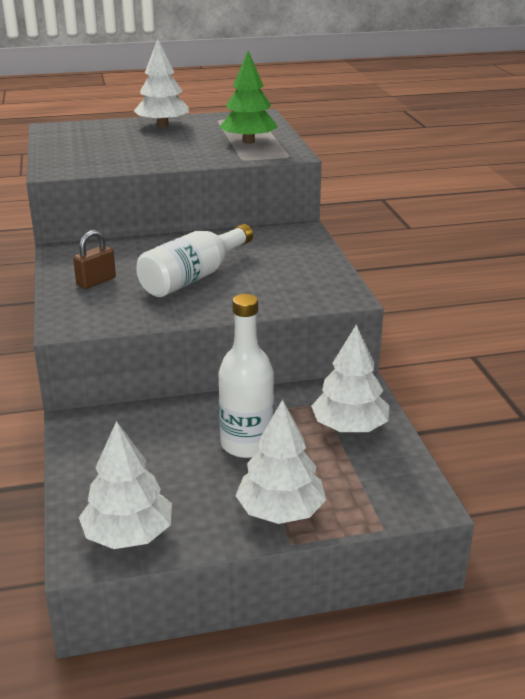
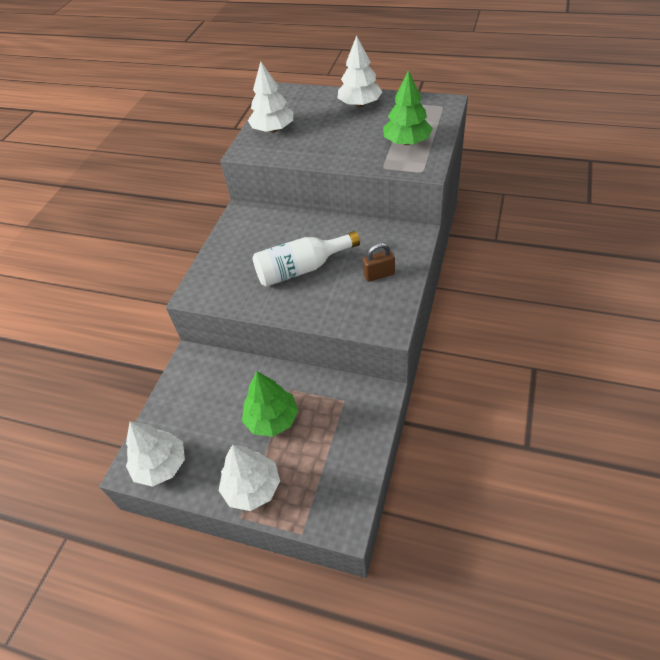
camera: 35 degrees right, 20 degrees up
brown padlock [73,230,116,289] -> brown padlock moved to [363,243,395,282]
white bottle [218,294,274,458] -> green tree [242,371,298,437]
white tree [311,324,389,432] -> white tree moved to [248,61,293,133]

